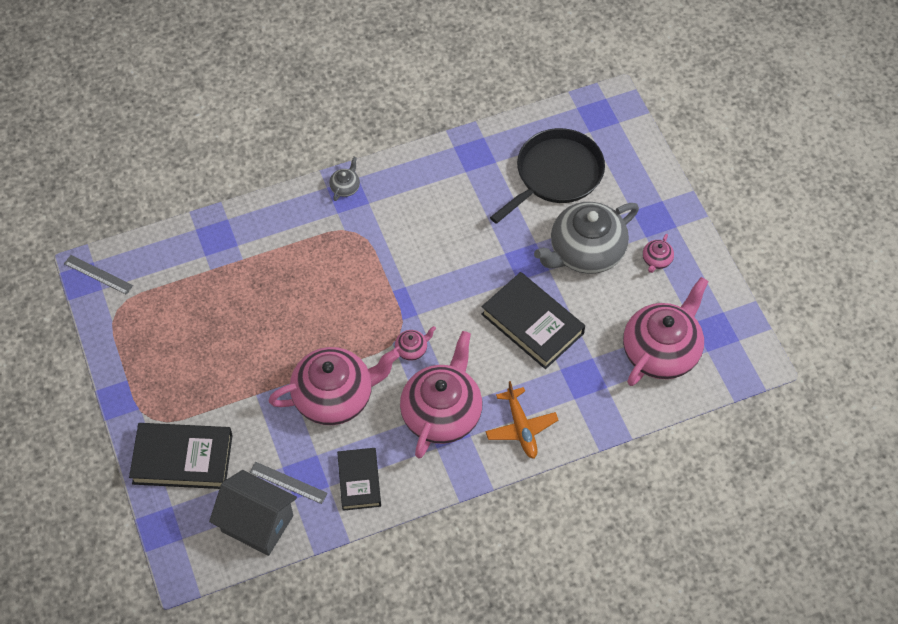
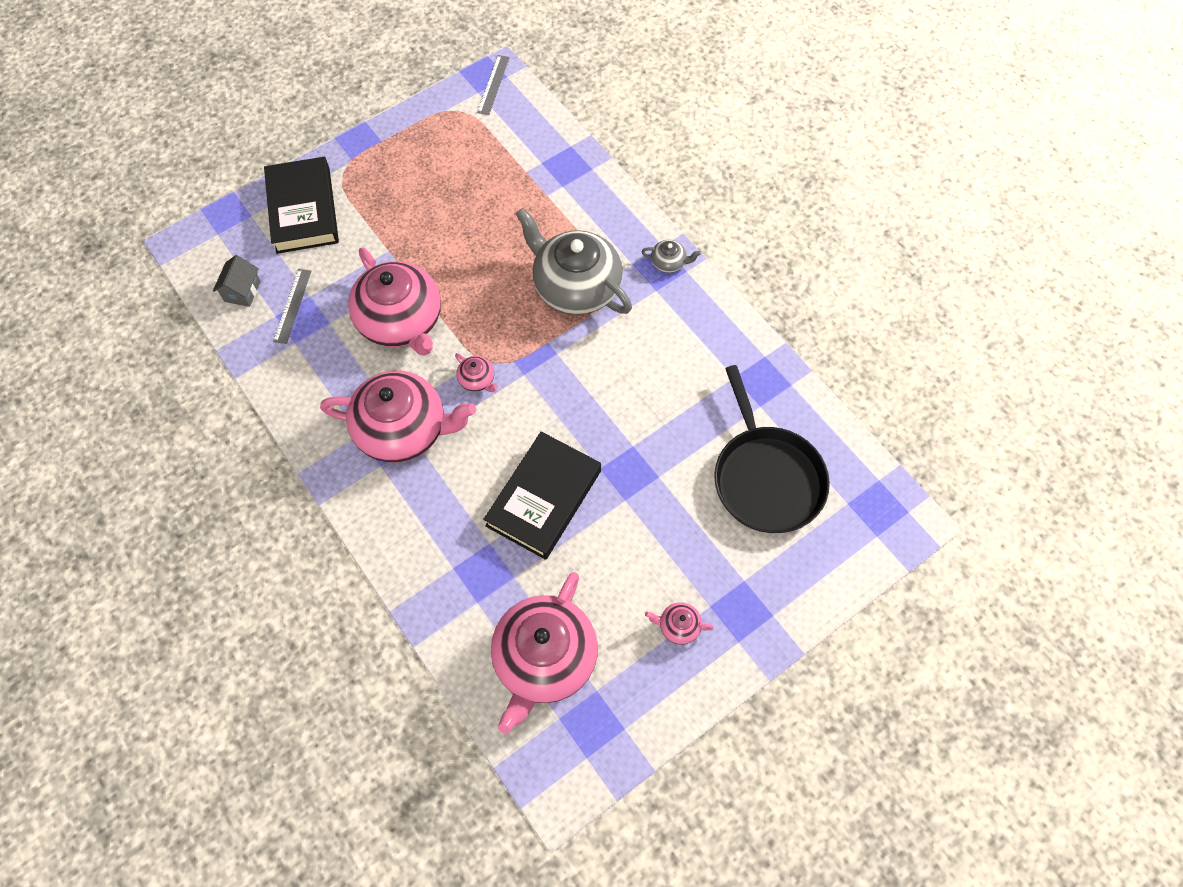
camera: 75 degrees right, 5 degrees up
grey house [209,470,297,556] -> grey house [213,255,261,307], size x0.53
black book [337,448,381,511] -> none
orange plane [485,381,558,459] -> none
black pan [490,128,605,224] -> black pan turned 45 degrees clockwise [714,365,830,533]
grey teapot [534,202,639,274] -> grey teapot moved to [516,208,632,315]
pink teapot [623,277,709,386] -> pink teapot turned 90 degrees clockwise [491,572,598,734]

